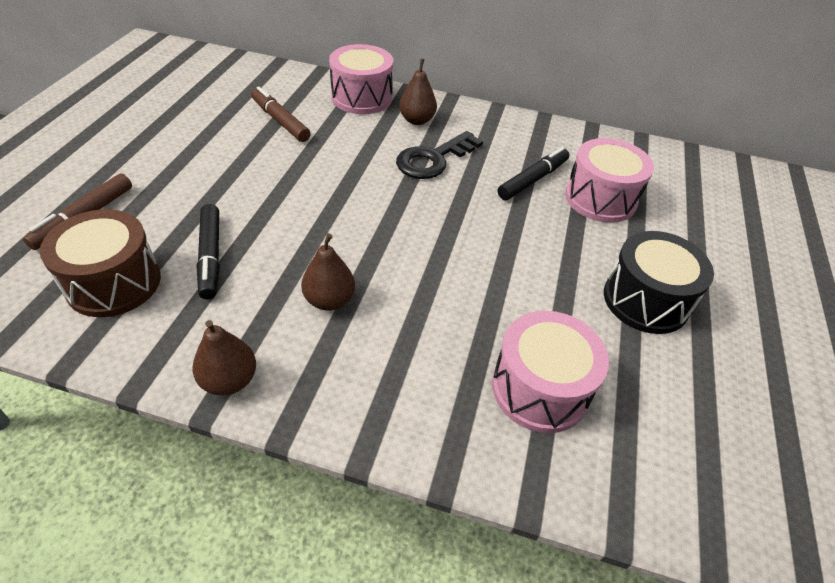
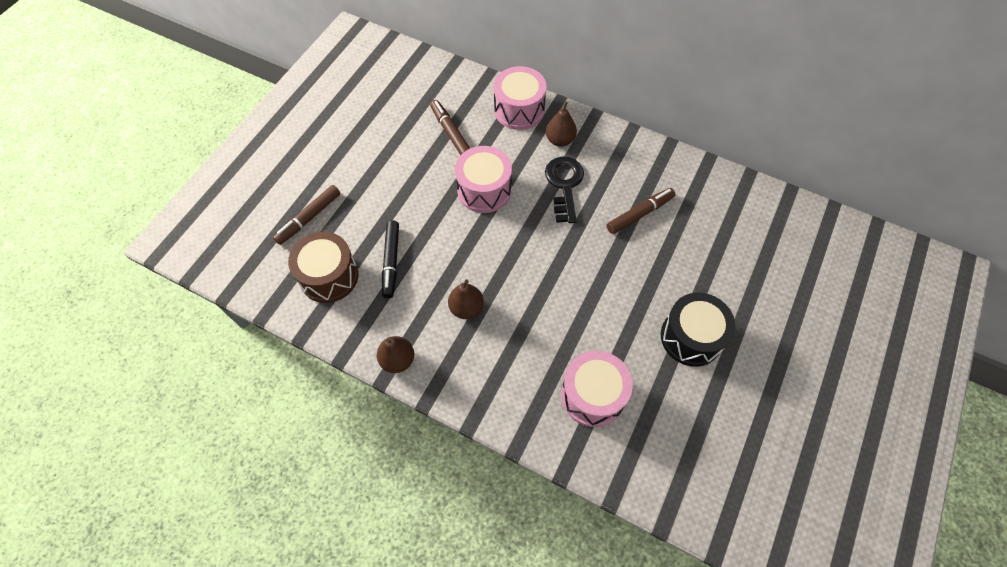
camera: 15 degrees right, 15 degrees up
black key [396,131,483,179] -> black key turned 120 degrees clockwise [545,156,584,223]
black marker [498,147,569,200] -> brown marker [607,188,675,234]
pink drum [565,138,654,223] -> pink drum moved to [455,146,512,213]

